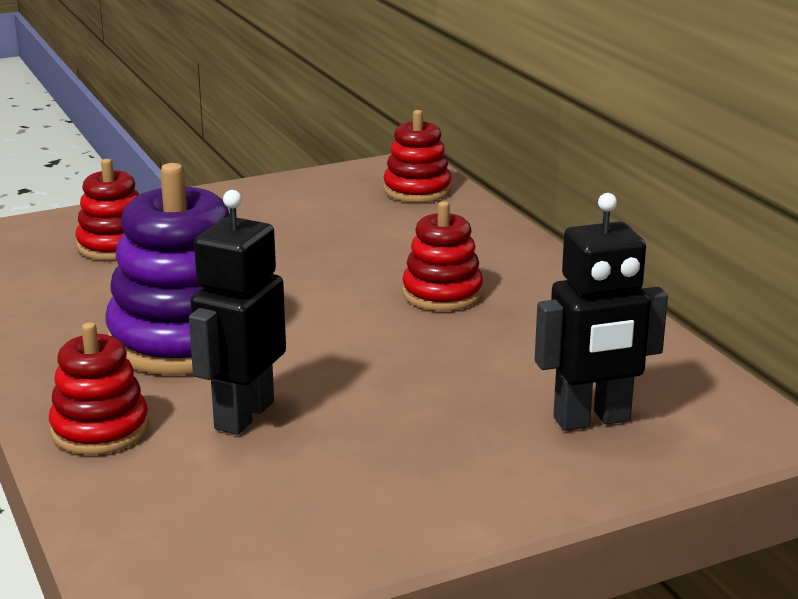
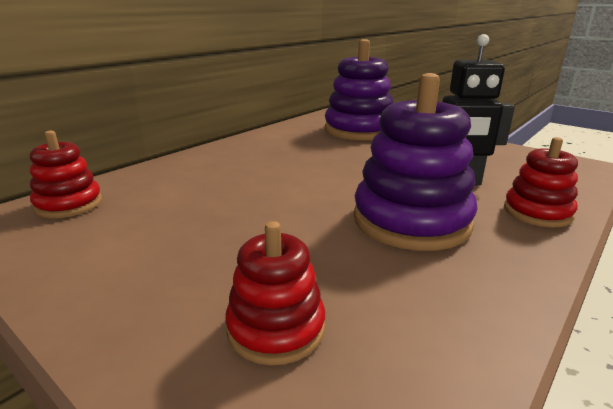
camera: 115 degrees left, 0 degrees up
red stacking toy [402,201,483,311] -> none
black robot [535,193,668,431] -> purple stacking toy [325,39,393,140]

